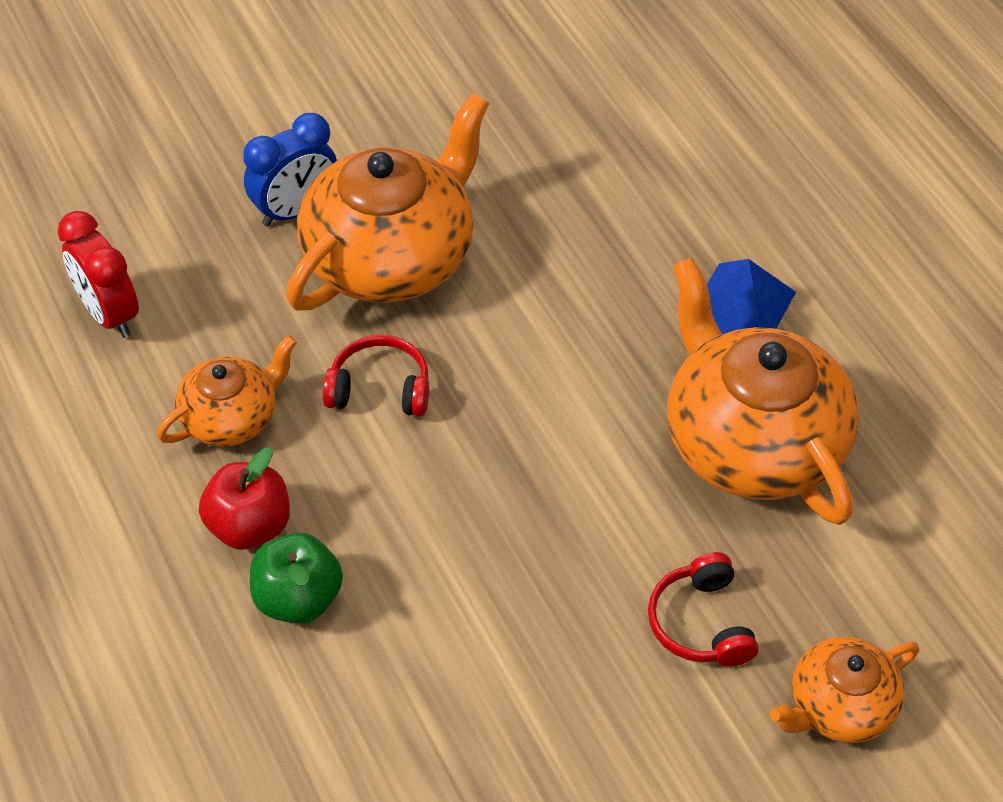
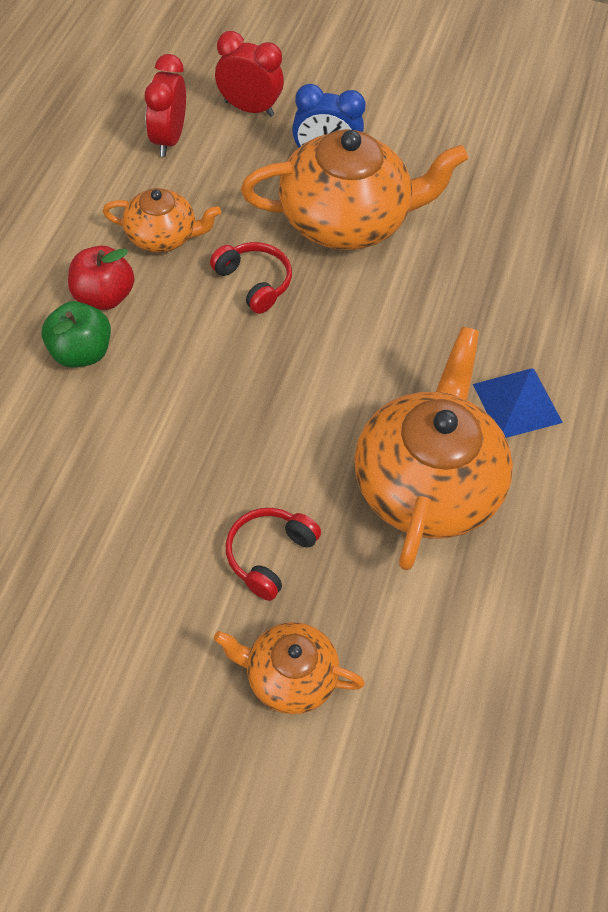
camera: 40 degrees right, 5 degrees up
none -> red clock [215,31,284,117]

